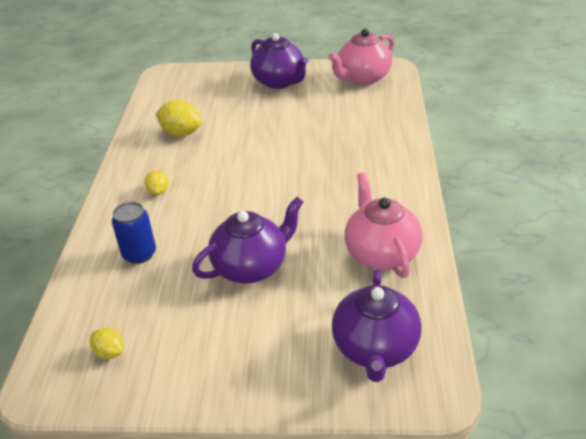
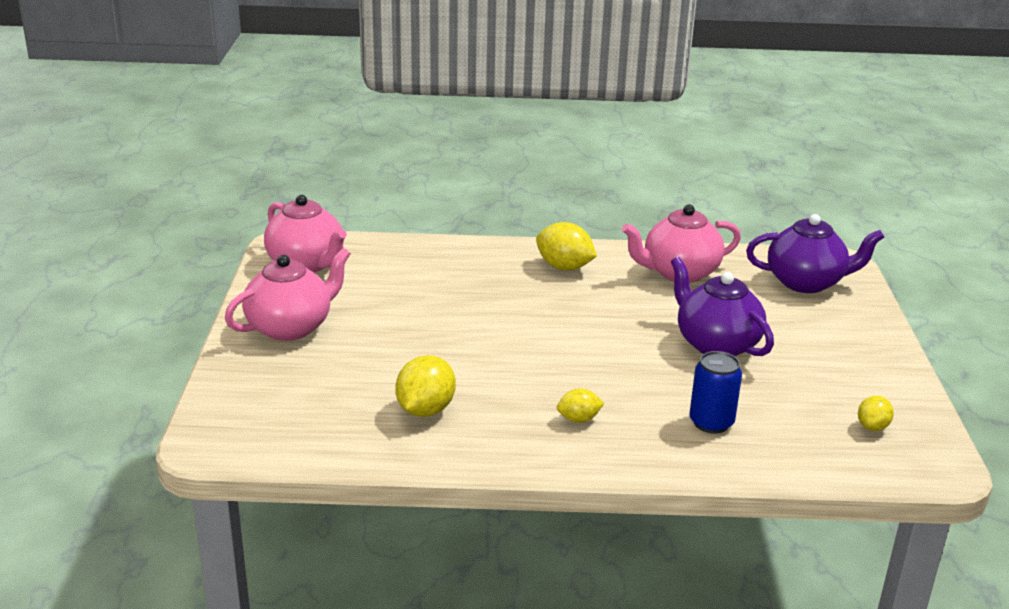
camera: 95 degrees left, 10 degrees down
purple teapot [250,33,309,89] -> pink teapot [225,248,351,341]
none -> yellow lemon [536,222,597,270]

